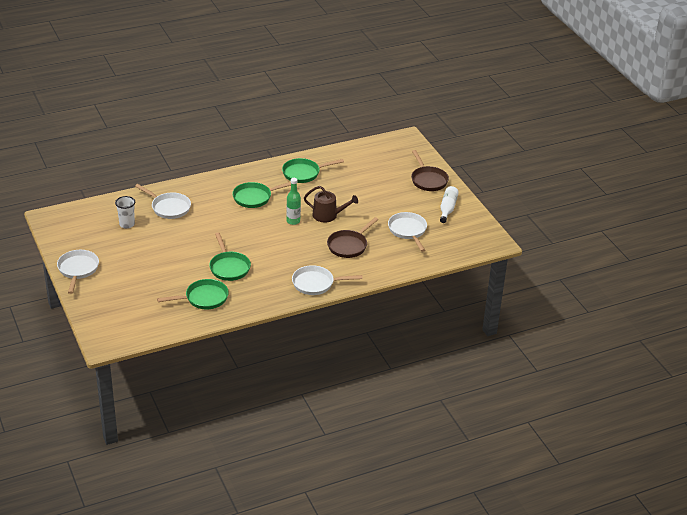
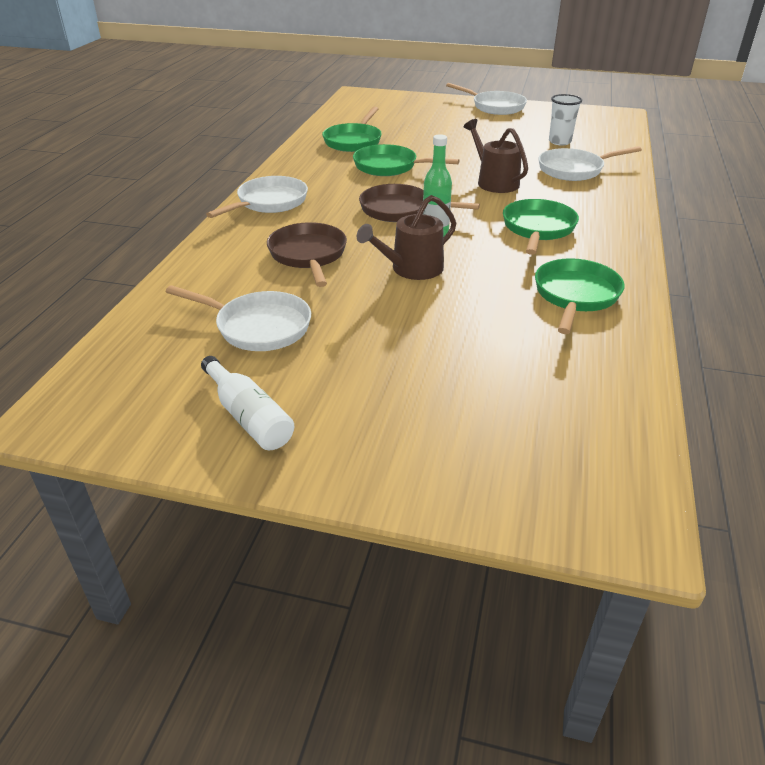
camera: 130 degrees right, 0 degrees up
brown pan [411,150,449,191] -> brown pan moved to [359,184,480,222]
none -> brown watering can [464,119,528,193]

